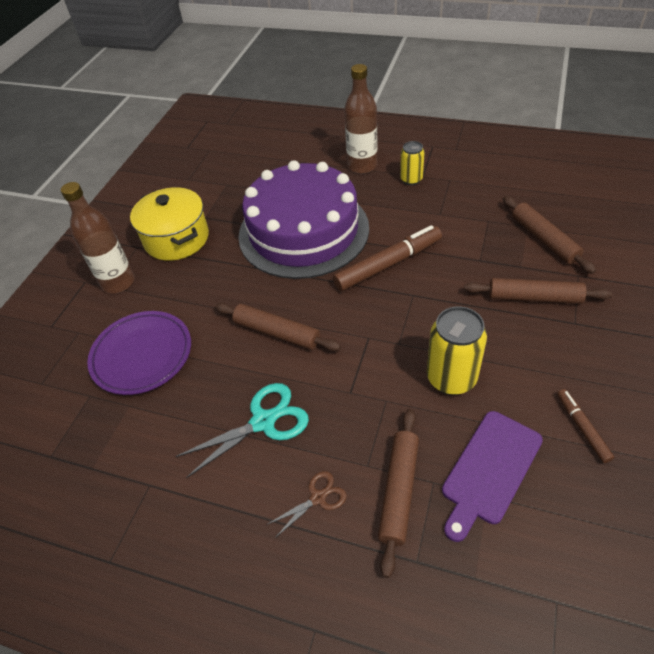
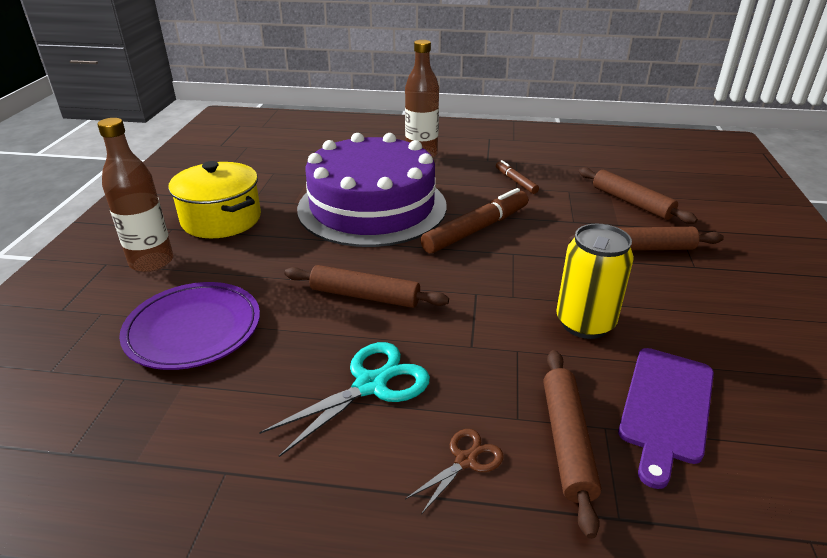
camera: 15 degrees left, 15 degrees down
yellow can [400,141,425,185] -> none
brown marker [557,389,614,463] -> brown marker moved to [496,160,539,194]

